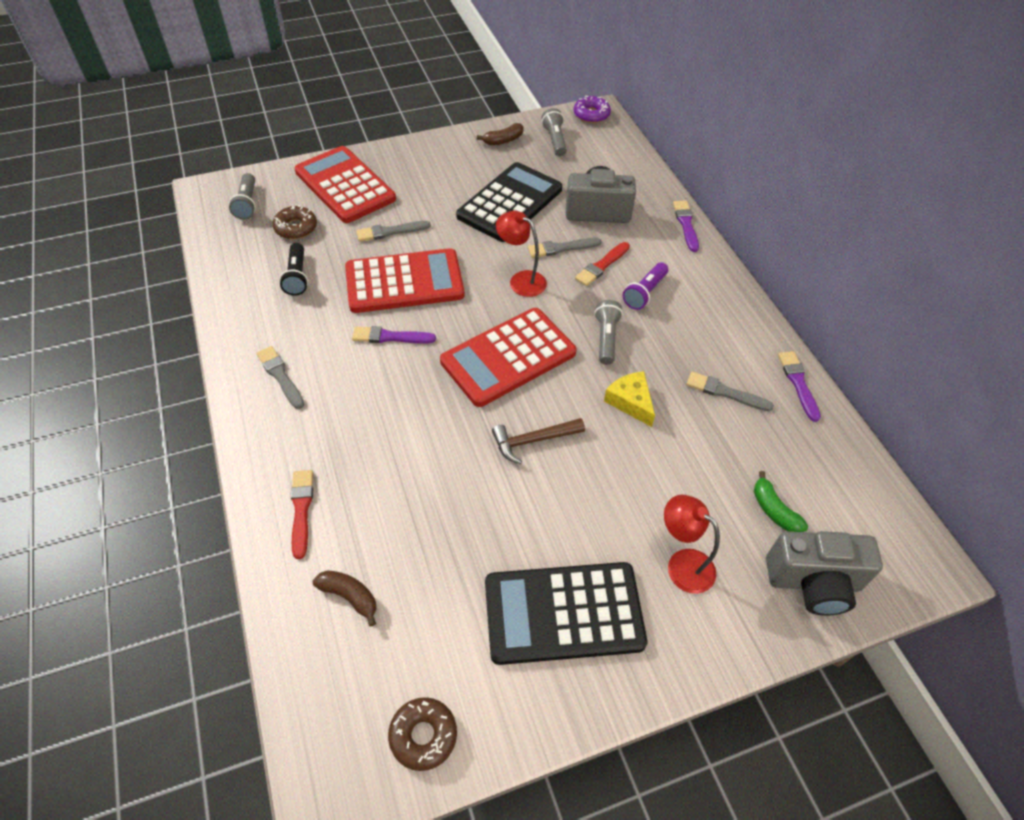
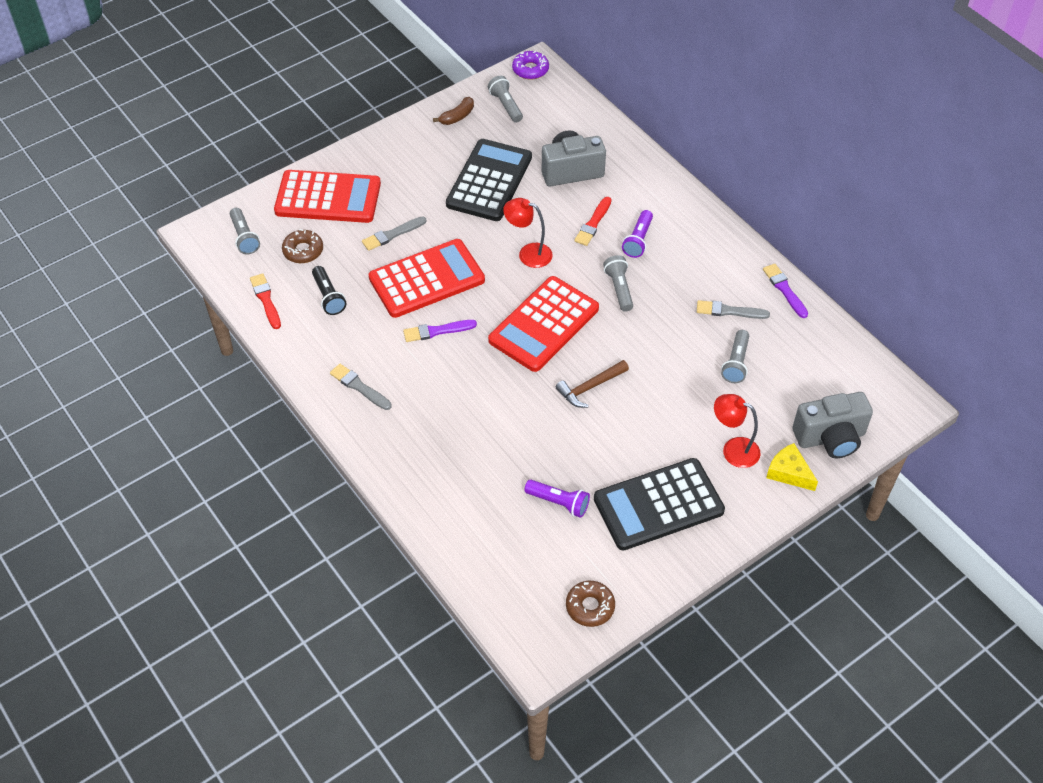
camera: 15 degrees left, 0 degrees up
red brush [291,470,313,559] -> red brush moved to [250,273,281,329]
red calculator [295,146,396,223] -> red calculator turned 150 degrees clockwise [274,170,381,223]
brown banana [313,570,376,626] -> none
grey brush [528,238,601,258] -> none
yellow cheese [604,371,655,427] -> yellow cheese moved to [766,443,818,491]
purple brush [673,201,699,252] -> none
green banana [754,471,808,532] -> none
none -> purple flashlight [524,480,590,518]
none -> grey flashlight [721,330,749,383]

